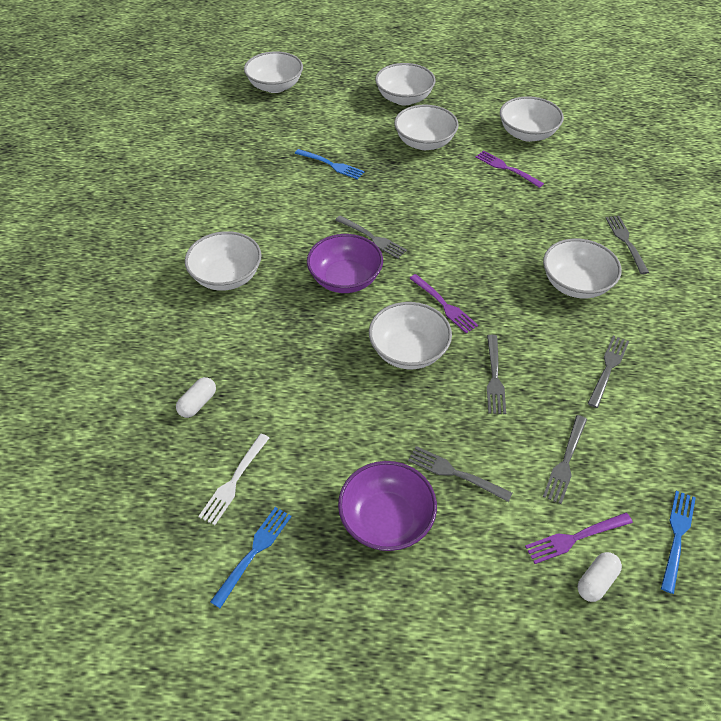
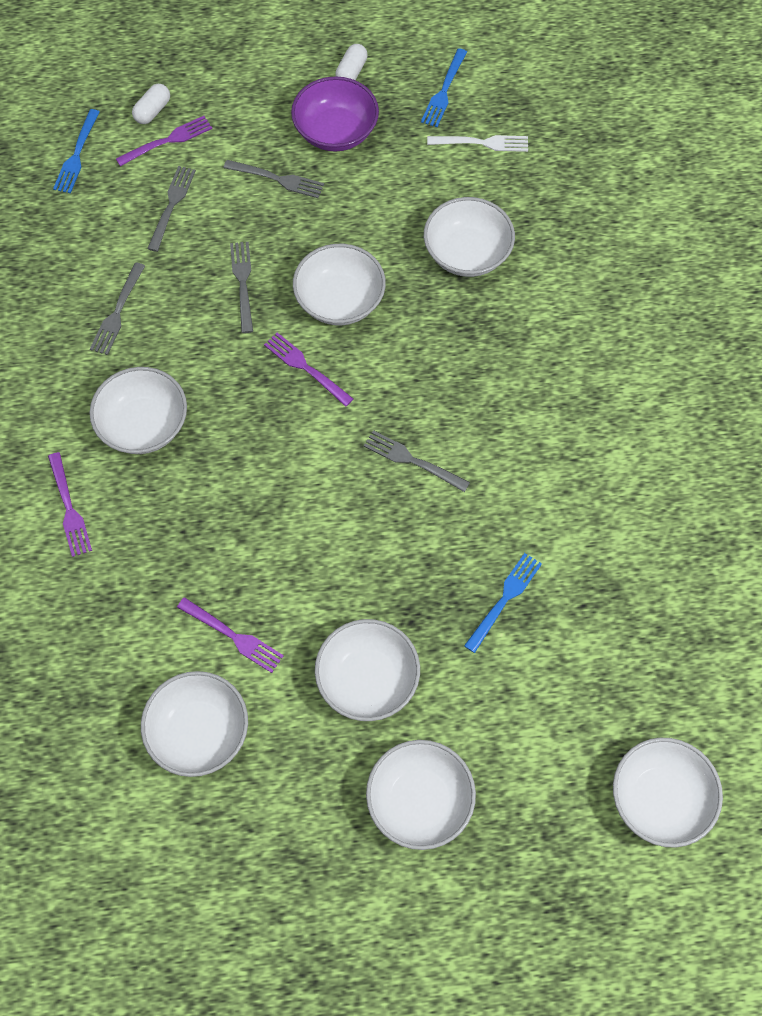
camera: 170 degrees right, 15 degrees up
white capsule [176,377,216,418] -> white capsule moved to [335,44,368,80]
white bowl [185,231,262,291] -> white bowl moved to [424,197,515,277]
white fork [198,434,269,525] -> white fork turned 75 degrees clockwise [427,135,528,152]
blue fork [295,149,364,180] -> blue fork turned 105 degrees clockwise [464,553,542,653]
purple bowl [307,234,383,293] -> none
grey fork [606,216,649,274] -> purple fork [48,452,92,557]

